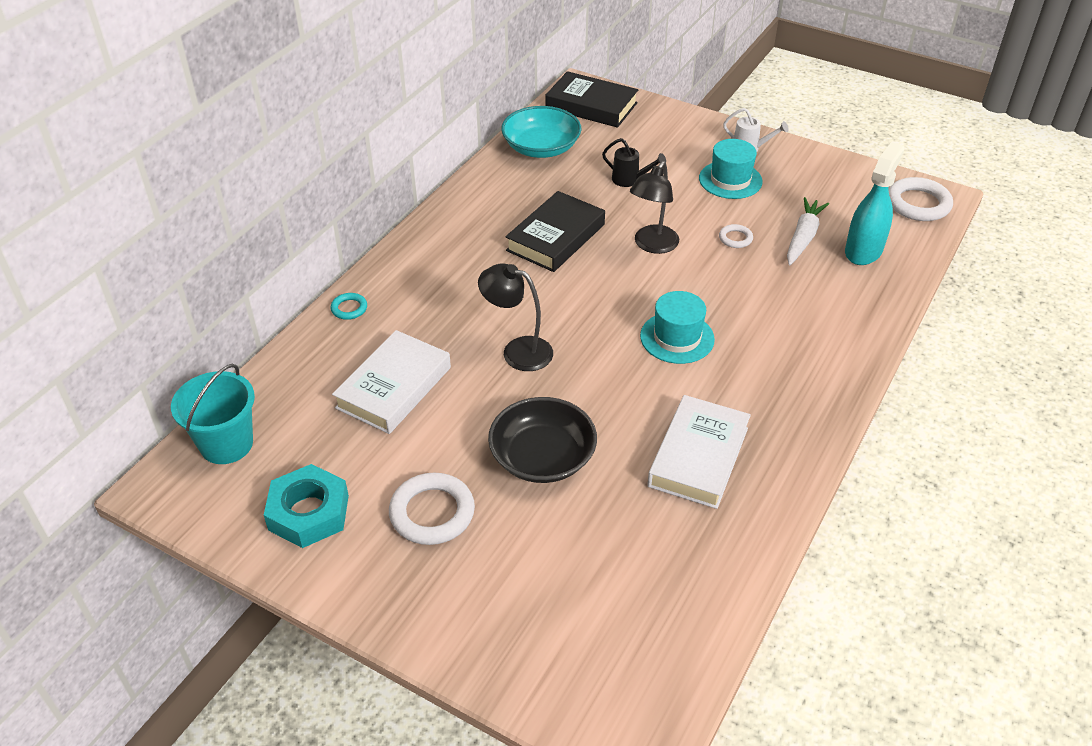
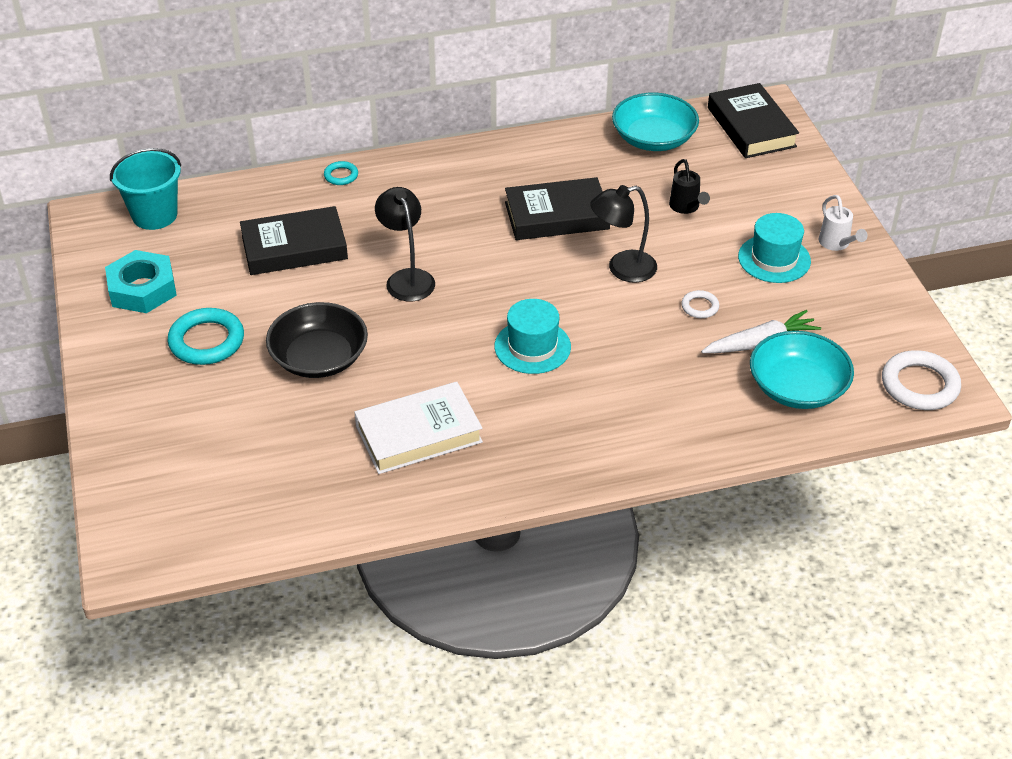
camera: 45 degrees right, 0 degrees up
white book [332,330,451,434] -> black book [240,206,348,275]
white ring [389,473,475,545] -> turquoise ring [167,308,244,365]
turquoise spray bottle [845,142,904,265] -> turquoise bowl [750,331,854,409]

